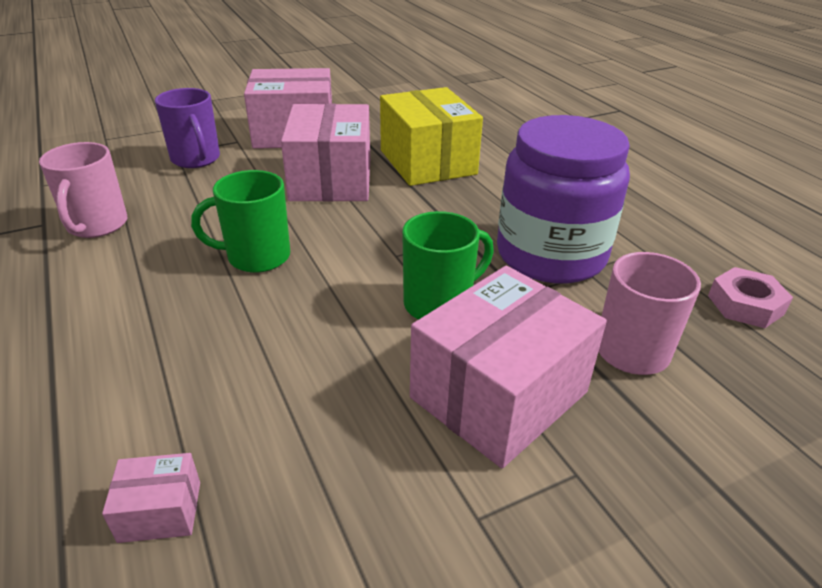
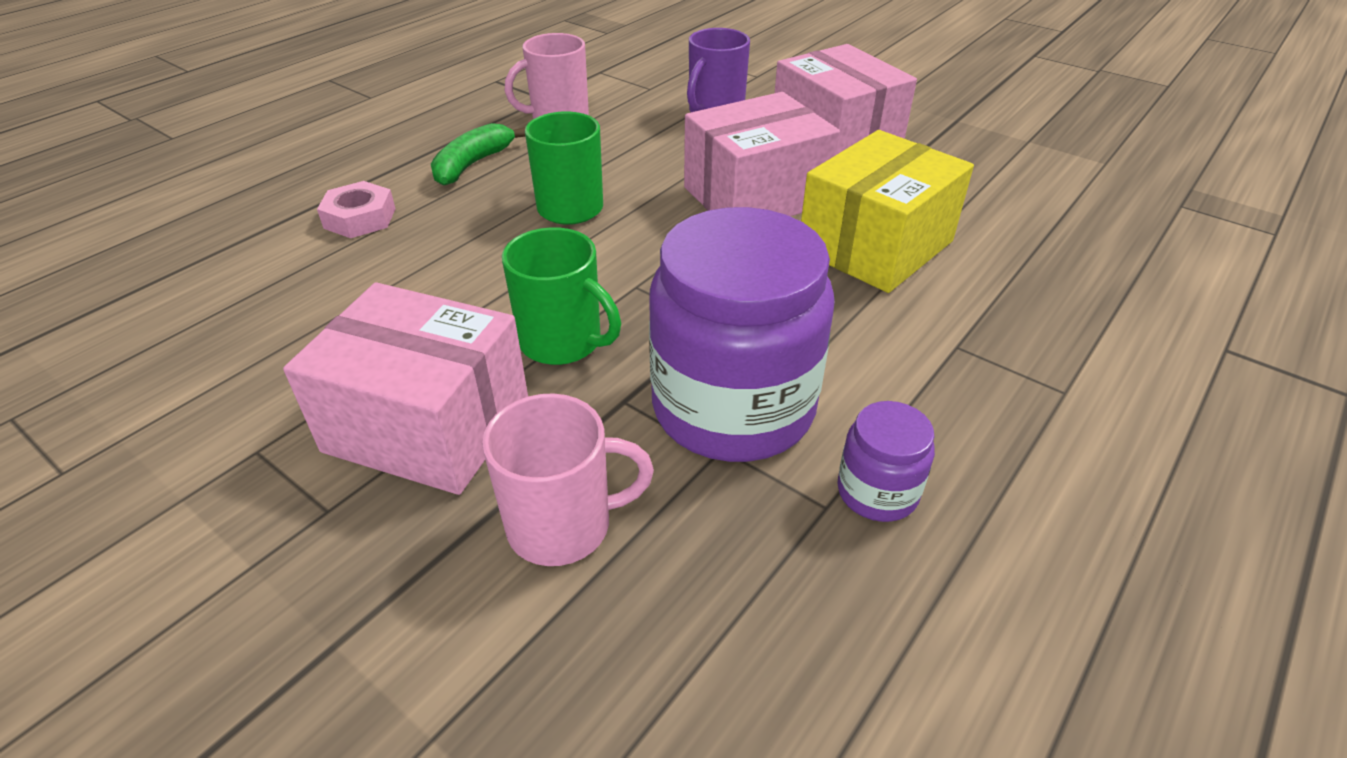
camera: 65 degrees right, 5 degrees up
pink box [102,453,200,543] -> none
pink nut [708,267,793,328] -> pink nut moved to [317,181,396,238]
none -> green banana [431,123,525,186]
none -> purple jar [837,401,935,522]

